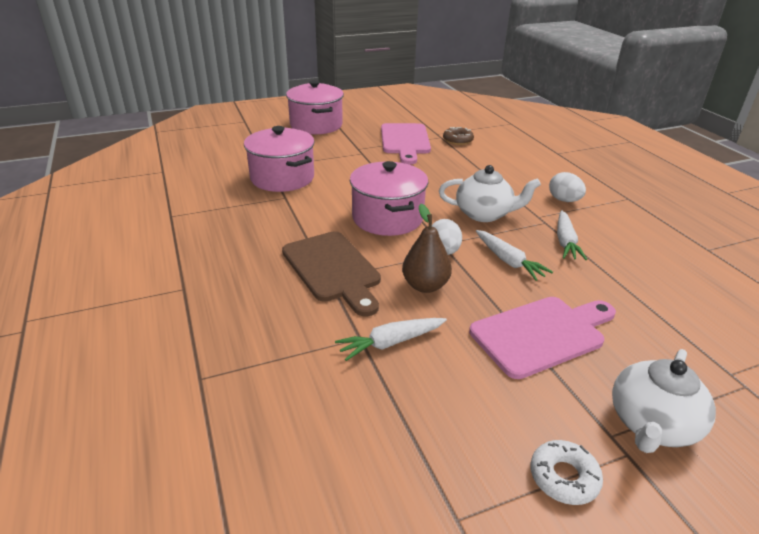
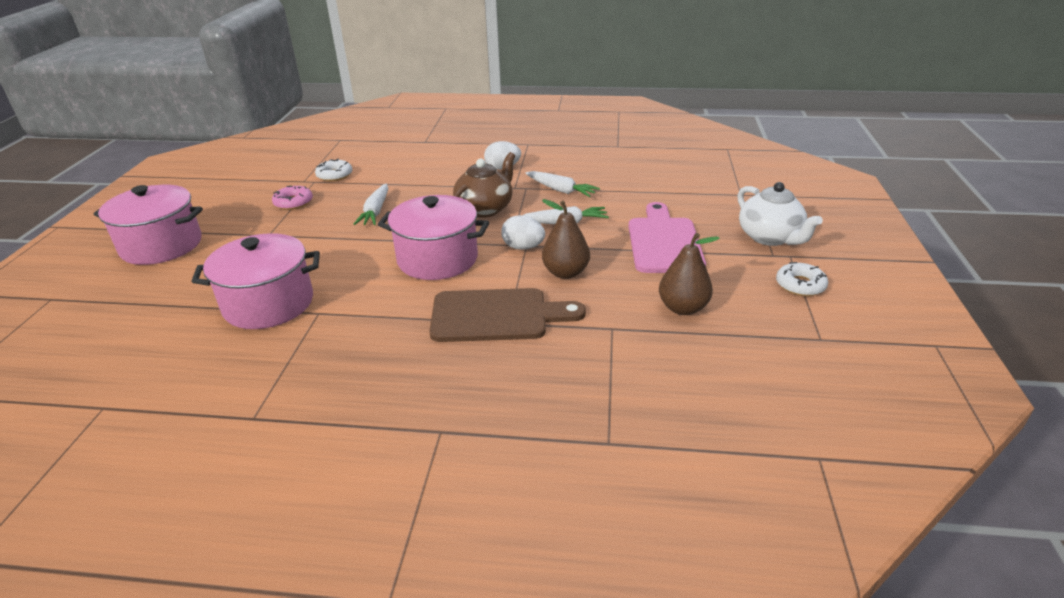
camera: 60 degrees left, 0 degrees up
white carrot [335,318,447,361] -> white carrot moved to [354,183,388,225]
pink cutting board [381,123,431,165] -> pink donut [272,186,313,210]
white teapot [439,165,541,222] -> brown teapot [453,152,515,218]
brown donut [443,127,474,145] -> white donut [315,159,352,181]
none -> brown pear [659,233,720,315]

